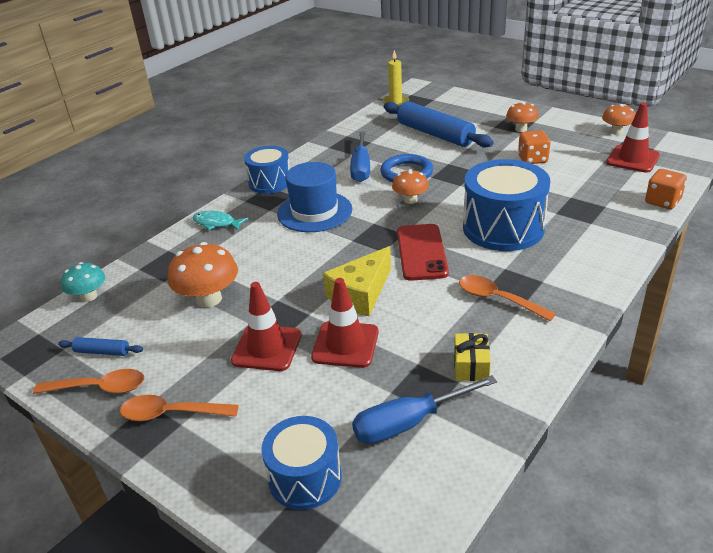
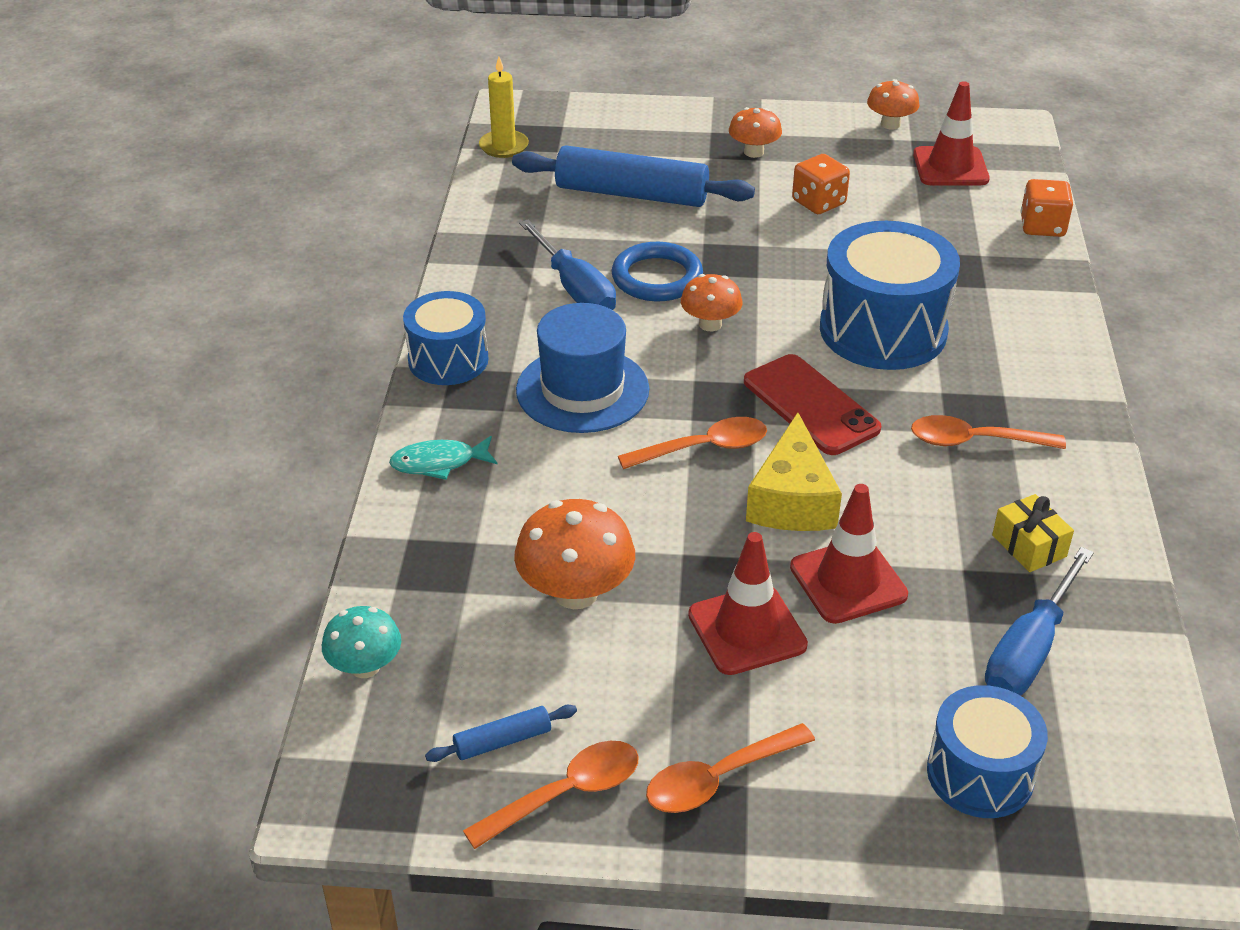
camera: 35 degrees left, 5 degrees up
none -> orange spoon [618,417,767,469]

